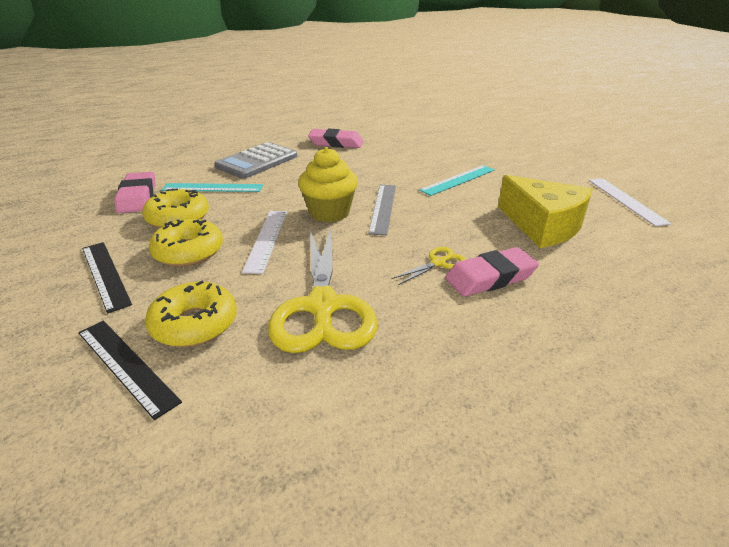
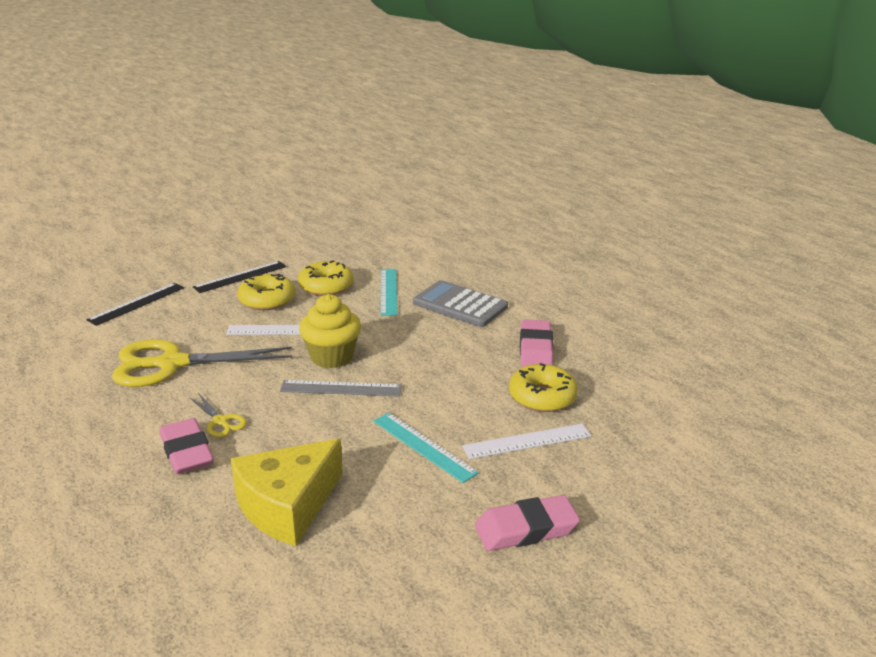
camera: 85 degrees right, 5 degrees down
pink eraser [114,172,156,213] -> pink eraser moved to [475,495,580,551]
yellow donut [145,281,237,347] -> yellow donut moved to [509,363,578,412]
white ruler [589,178,671,226] -> white ruler moved to [462,424,591,459]

